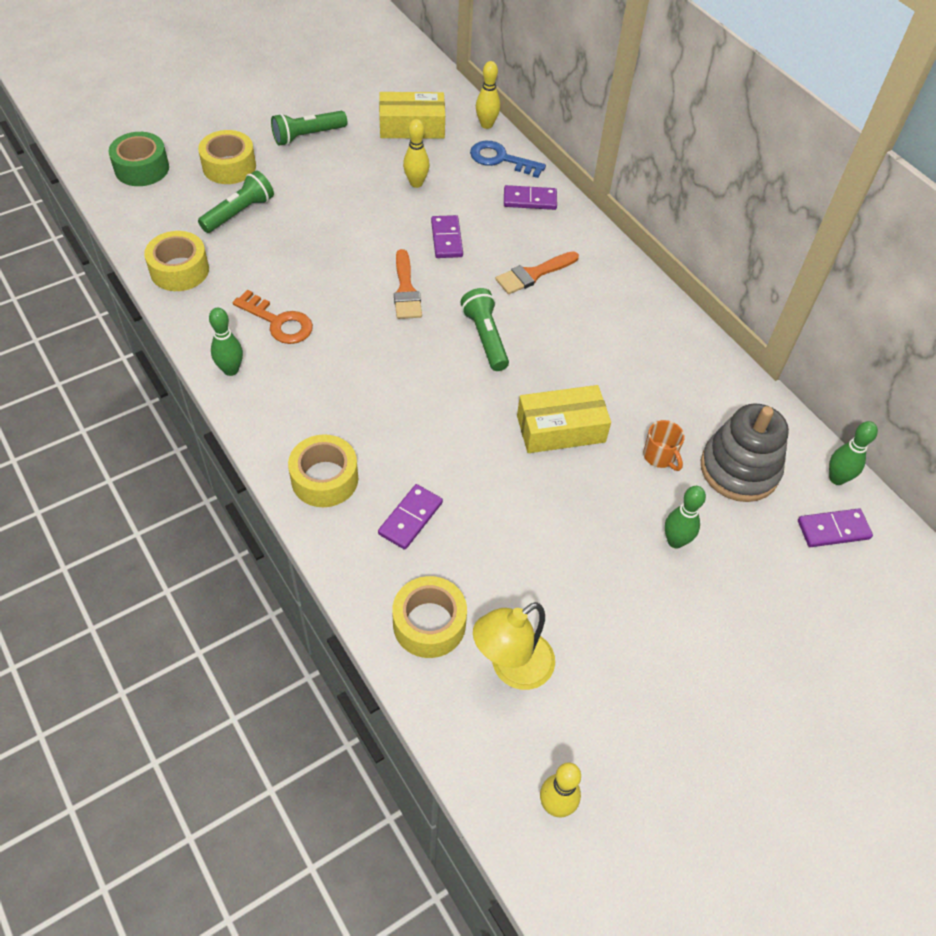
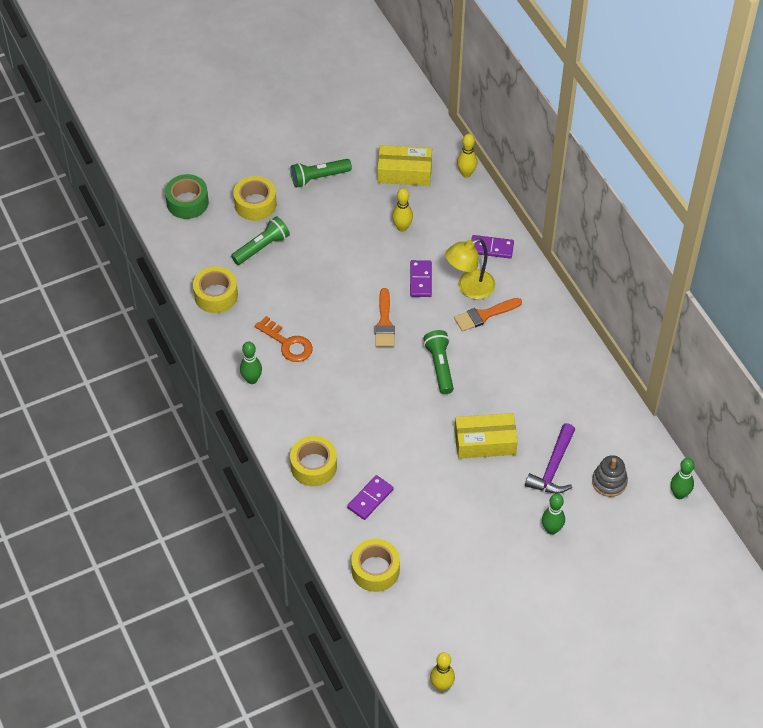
camera: 10 degrees right, 0 degrees up
blue key [470,141,546,178] -> none
yellow lamp [473,602,555,690] -> yellow lamp moved to [445,238,495,299]
orange mug [643,420,685,471] -> purple hammer [525,423,575,494]
grey stacking toy [701,403,789,502] -> grey stacking toy [592,455,628,497], size x0.61
purple domino [798,508,873,547] -> none

